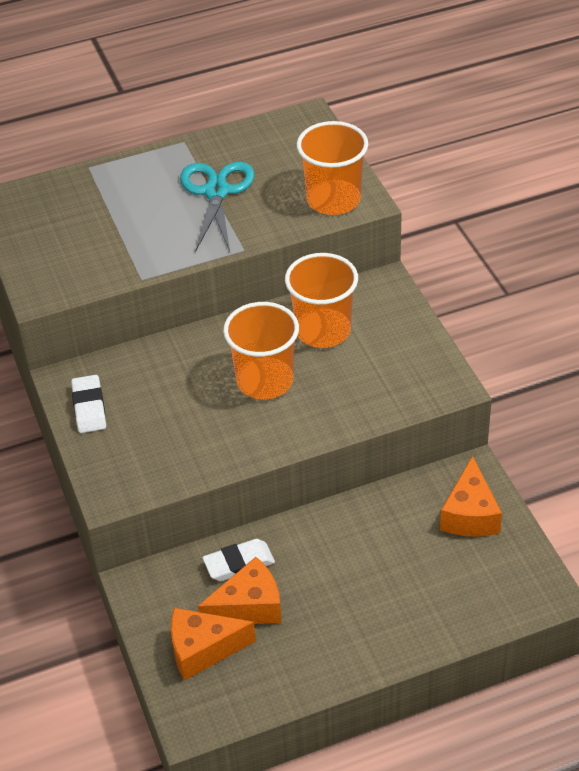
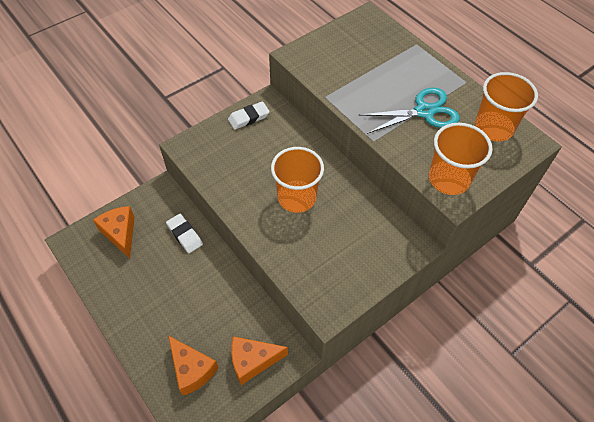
camera: 70 degrees right, 10 degrees up
orange cheese [198,557,282,624] -> orange cheese moved to [168,335,218,396]
orange cup [285,253,358,348] -> orange cup moved to [475,72,538,142]

